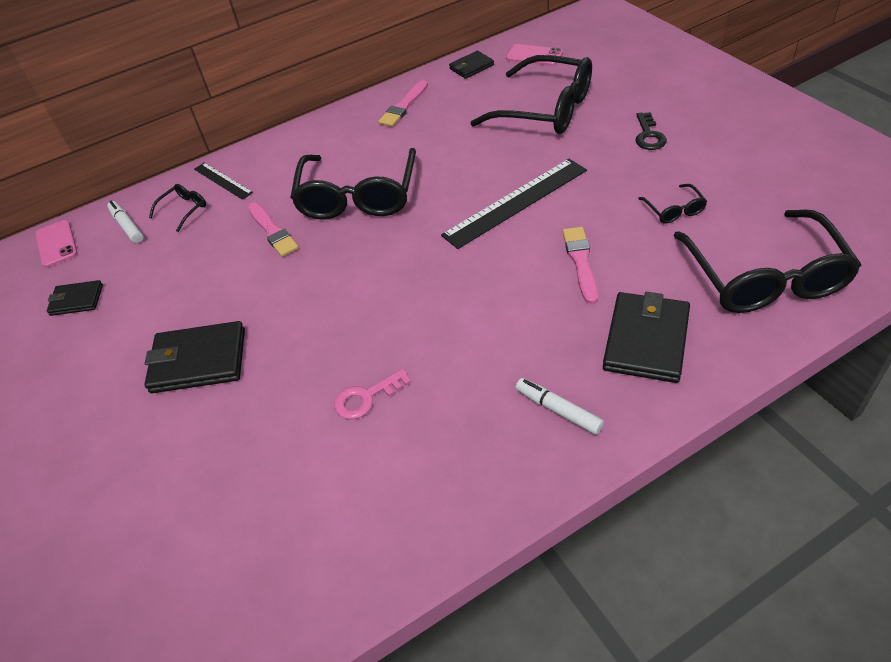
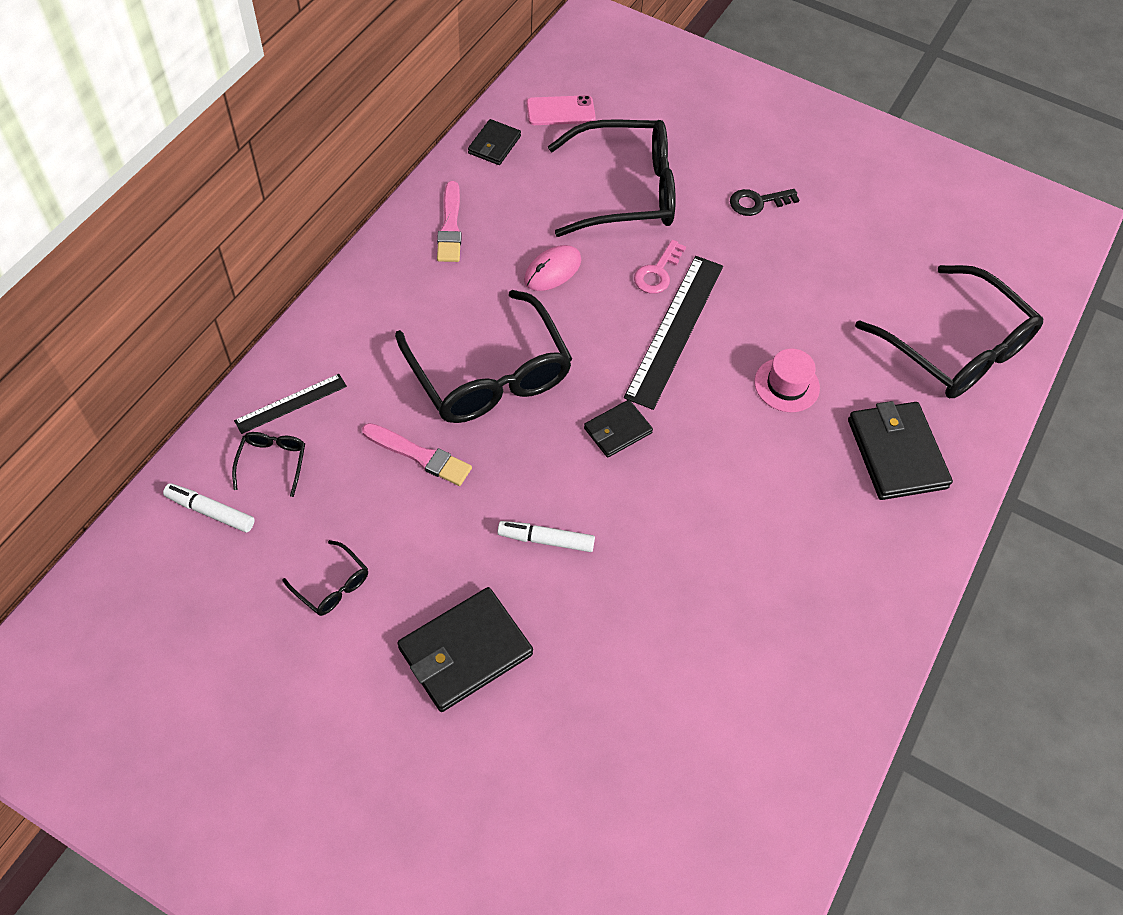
camera: 40 degrees left, 10 degrees up
pink phone [36,220,78,267] -> none
black wallet [47,280,103,316] -> black wallet moved to [584,400,653,458]
black ruler [194,163,253,200] -> black ruler turned 45 degrees counterclockwise [234,374,347,434]
pink key [334,369,411,419] -> pink key moved to [634,240,686,294]
white marker [516,378,604,435] -> white marker moved to [497,521,595,552]
pink brush [563,227,598,304] -> pink hat [754,349,820,412]
black key [635,112,667,150] -> black key turned 105 degrees clockwise [730,189,799,216]
black glasses [638,184,707,224] -> black glasses moved to [282,540,368,616]
none -> pink mouse [524,245,581,291]

